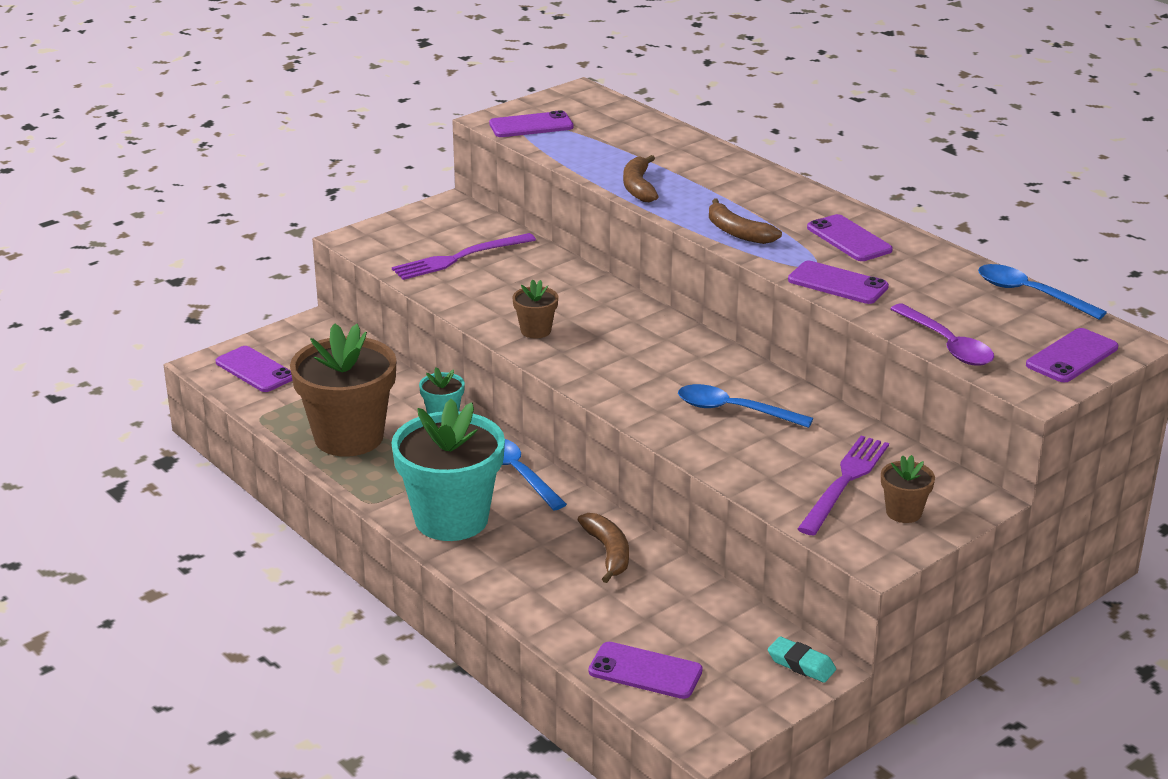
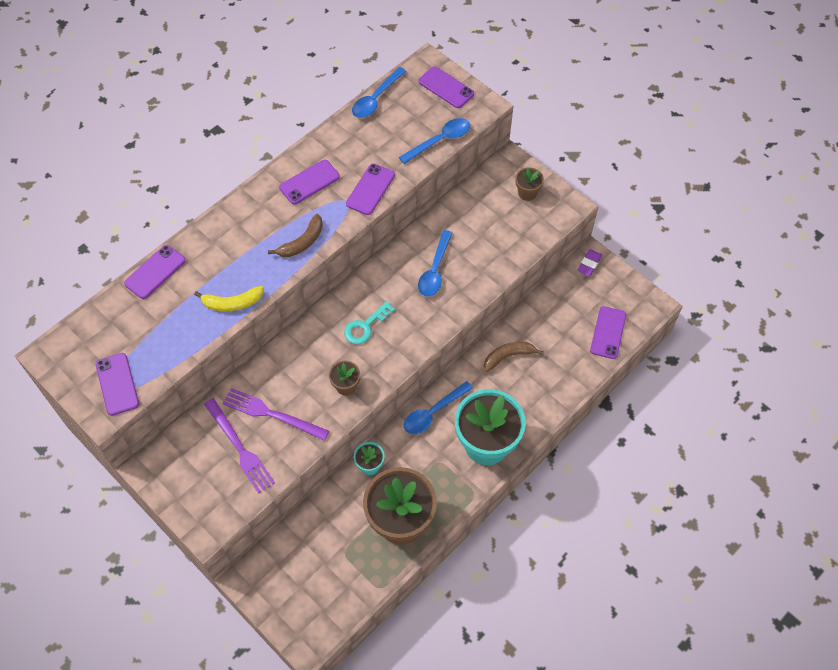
camera: 95 degrees left, 30 degrees up
purple phone [216,346,293,392] -> purple phone moved to [124,245,186,299]
brown banana [623,155,659,202] -> yellow banana [194,286,264,311]
turquoise eraser [768,637,836,683] -> purple eraser [577,250,602,276]
purple fork [798,436,889,536] -> purple fork moved to [223,388,329,441]
purple spoon [890,304,994,366] -> blue spoon [399,118,470,164]
none -> turquoise key [344,301,395,344]

